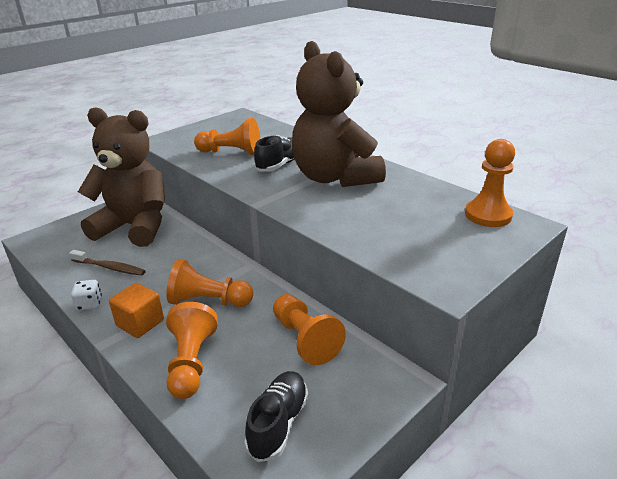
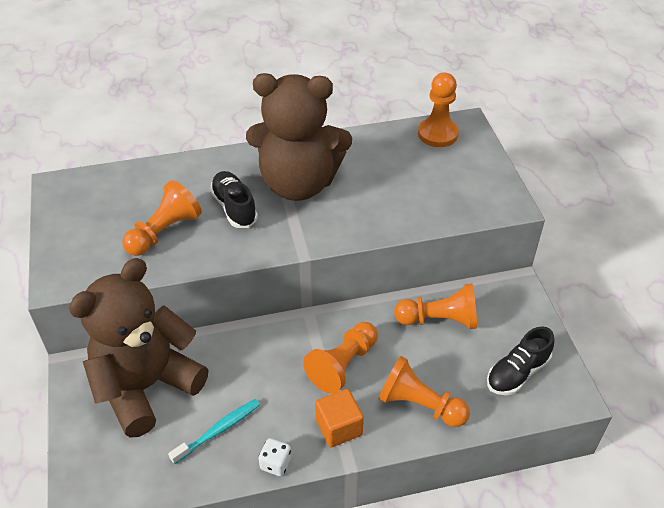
camera: 60 degrees left, 15 degrees up
brown toothbrush [69,250,146,276] -> turquoise toothbrush [168,399,260,464]
black shoe [244,371,308,462] -> black shoe turned 90 degrees counterclockwise [487,327,554,395]

